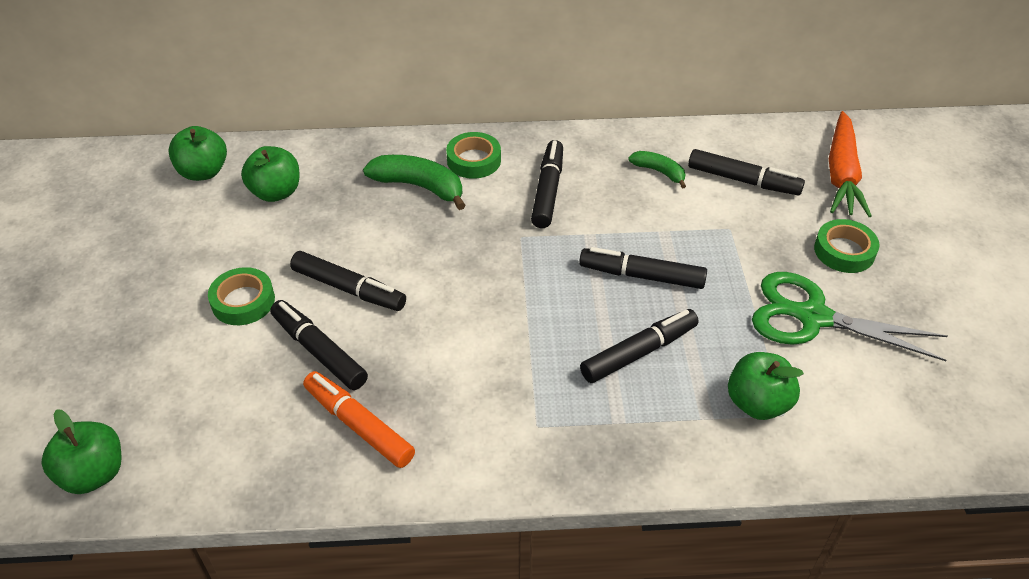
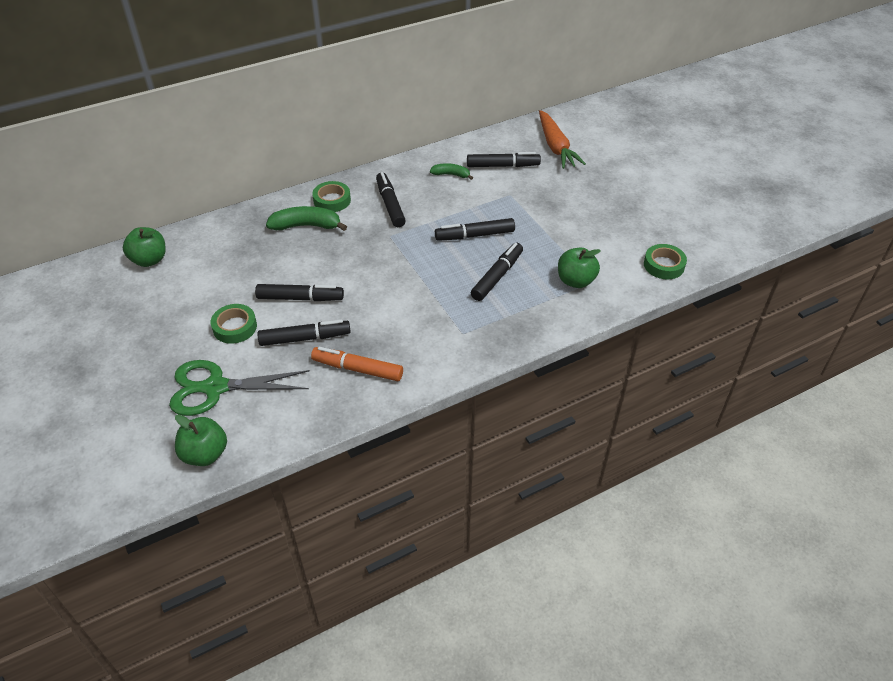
camera: 25 degrees left, 0 degrees up
green apple [241,146,299,202] -> none
black marker [270,300,368,390] -> black marker turned 150 degrees clockwise [258,320,351,346]
green scissors [752,272,948,361] -> green scissors moved to [169,360,310,416]
green tape [814,219,880,273] -> green tape moved to [644,244,687,279]

